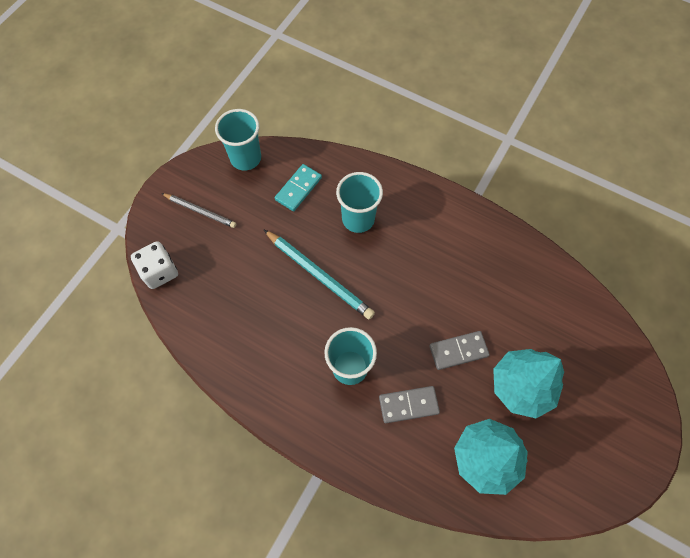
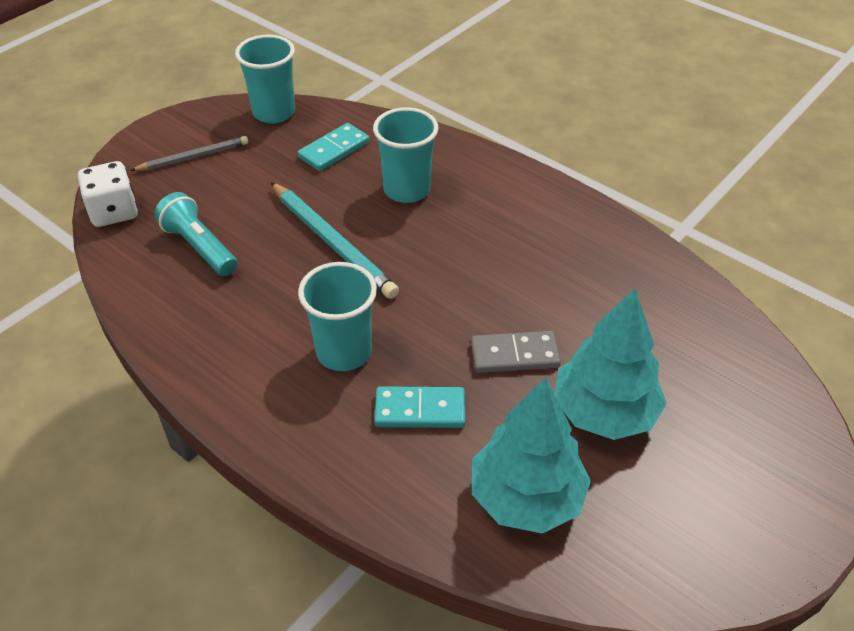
camera: 10 degrees right, 20 degrees down
grey pencil [161,193,236,228] -> grey pencil turned 60 degrees counterclockwise [130,136,248,171]
grey domino [379,386,440,423] -> turquoise domino [374,386,465,428]
none -> turquoise flashlight [154,192,238,276]

